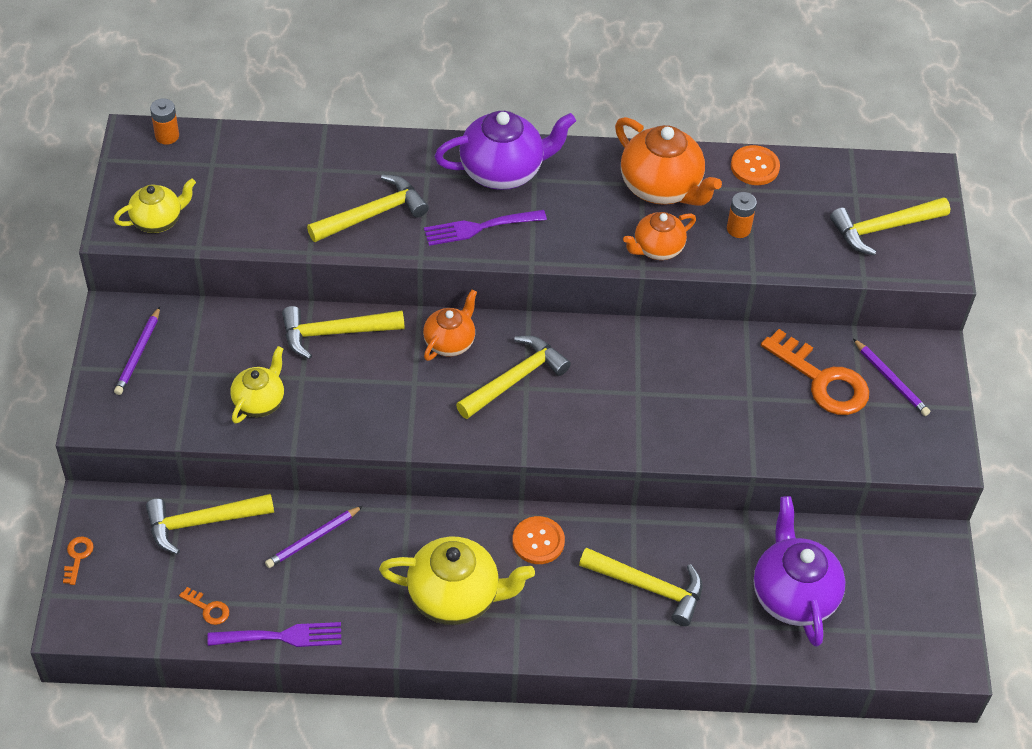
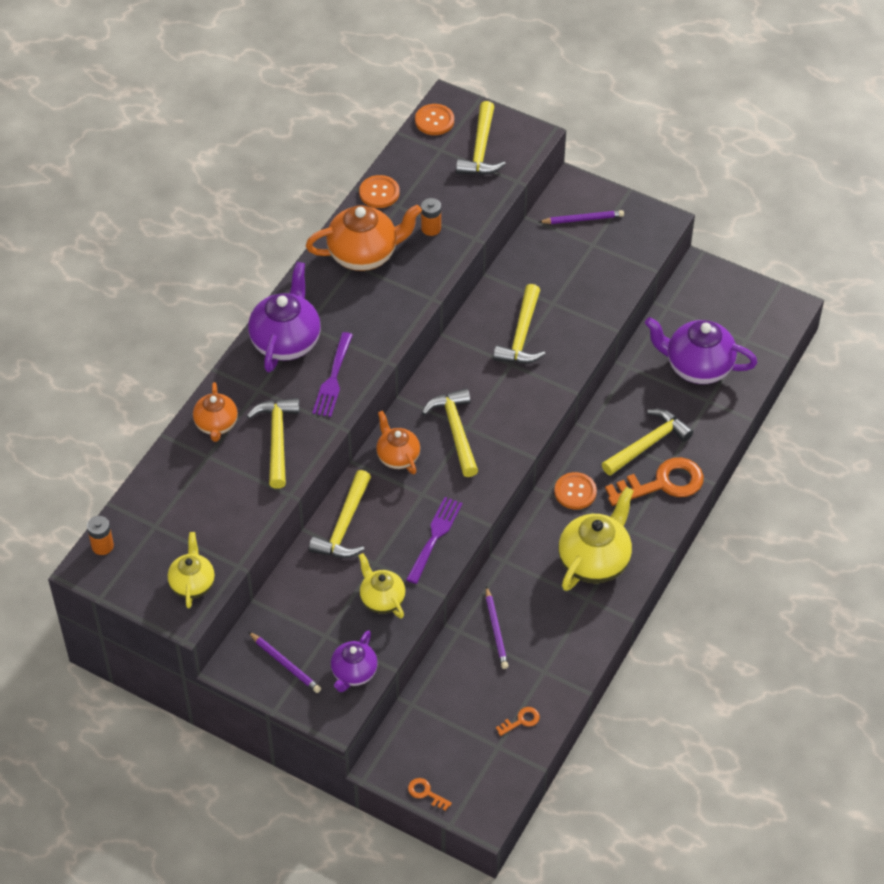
camera: 60 degrees left, 0 degrees up
yellow hammer [146,494,274,555] -> yellow hammer moved to [493,284,545,364]
purple fork [207,622,342,647] -> purple fork moved to [406,497,463,584]
orange teapot [623,212,696,260] -> orange teapot moved to [193,382,238,442]
orange key [761,329,869,415] -> orange key moved to [605,457,704,506]
none -> purple teapot [331,630,378,692]
none -> orange button [415,104,454,135]

